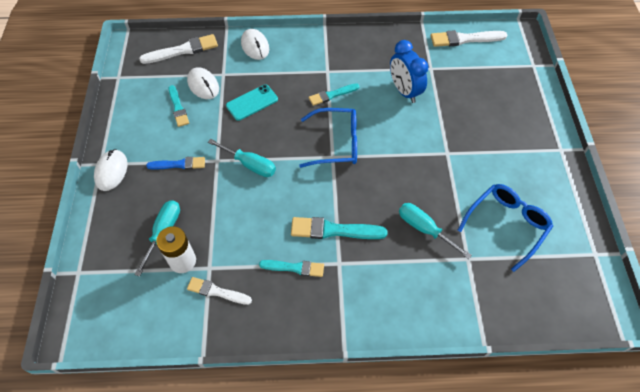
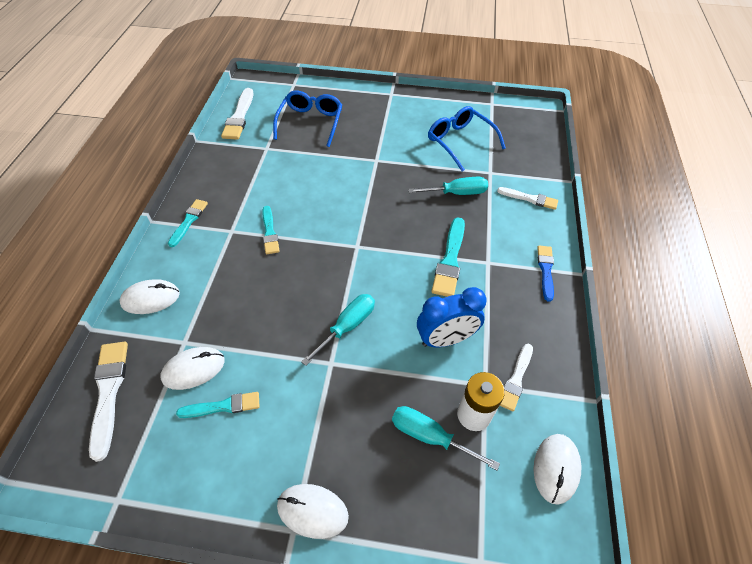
camera: 80 degrees left, 5 degrees down
blue brush [146,157,205,169] -> blue brush moved to [537,246,554,302]
turquoise phone [226,84,278,121] -> none
turquoise brush [259,260,324,277] -> turquoise brush moved to [168,199,208,247]
blue glasses [299,108,357,168] -> blue glasses moved to [273,91,342,147]
blue clock [390,40,428,103] -> blue clock moved to [417,287,487,347]
turquoise screwdriver [399,203,472,259] -> turquoise screwdriver turned 150 degrees counterclockwise [408,177,488,195]
none -> white brush [497,187,558,210]
none -> white mouse [533,434,581,505]

